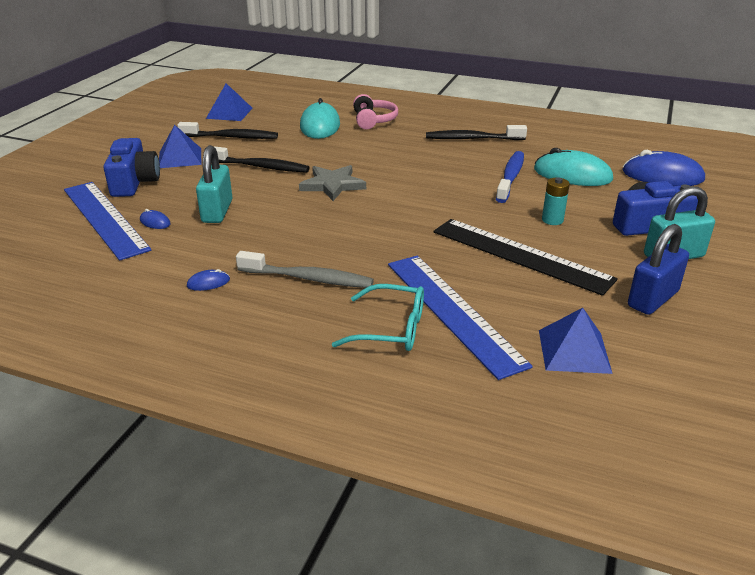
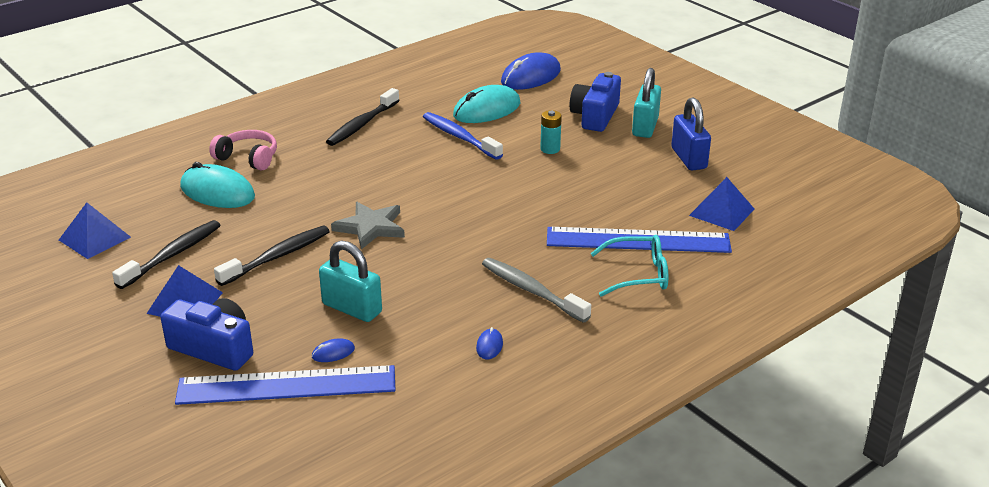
camera: 60 degrees left, 0 degrees up
grey toothbrush [236,251,374,288] -> grey toothbrush turned 90 degrees counterclockwise [482,258,591,323]
turquoise glasses [332,284,424,351] -> turquoise glasses turned 45 degrees clockwise [591,235,668,297]
black ruler [434,219,618,296] -> none

